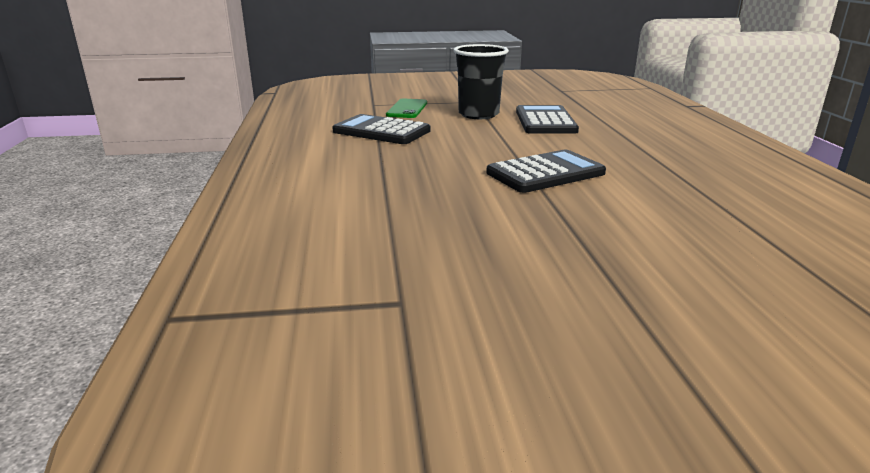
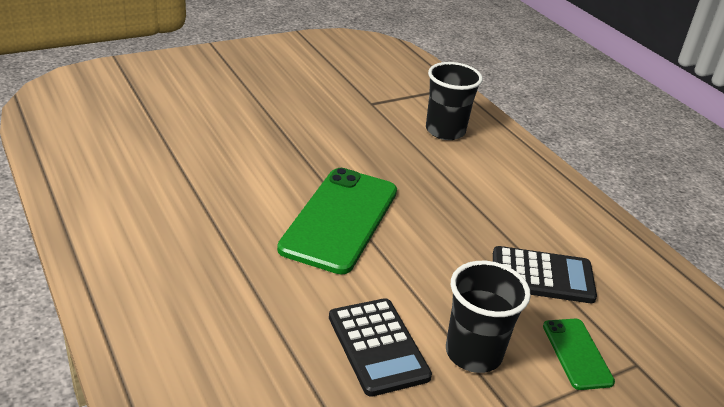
camera: 155 degrees right, 10 degrees up
black calculator [486,150,606,193] -> green phone [277,168,397,274]
none -> black cup [426,62,483,140]

